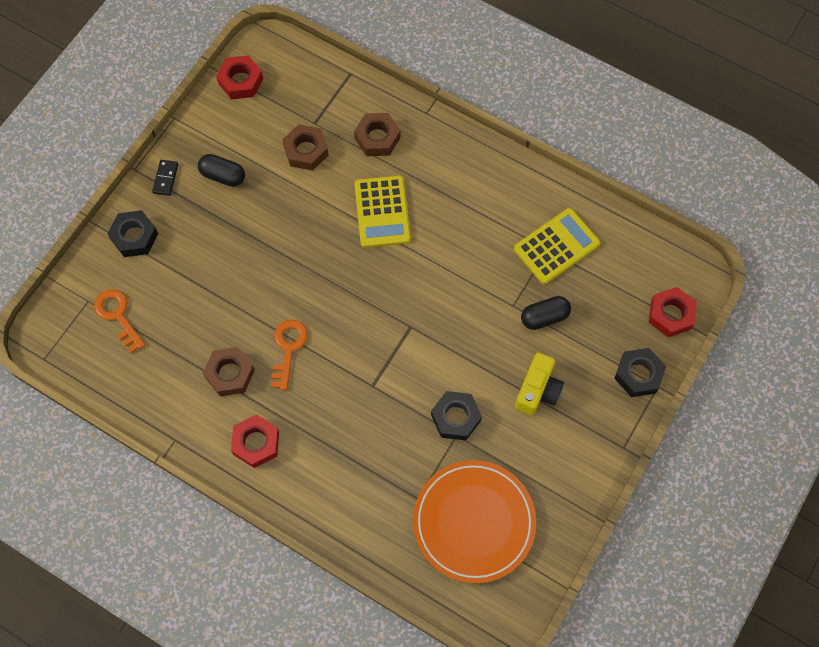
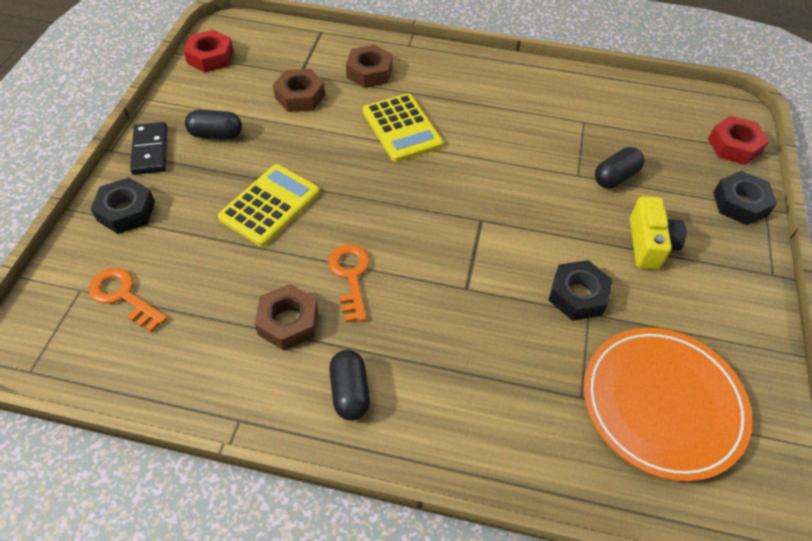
camera: 20 degrees left, 15 degrees down
black domino [152,160,178,196] -> black domino [130,122,167,175], size x1.52
red nut [231,414,279,468] -> black capsule [329,350,370,421]
yellow calculator [514,208,600,284] -> yellow calculator moved to [218,164,320,247]

